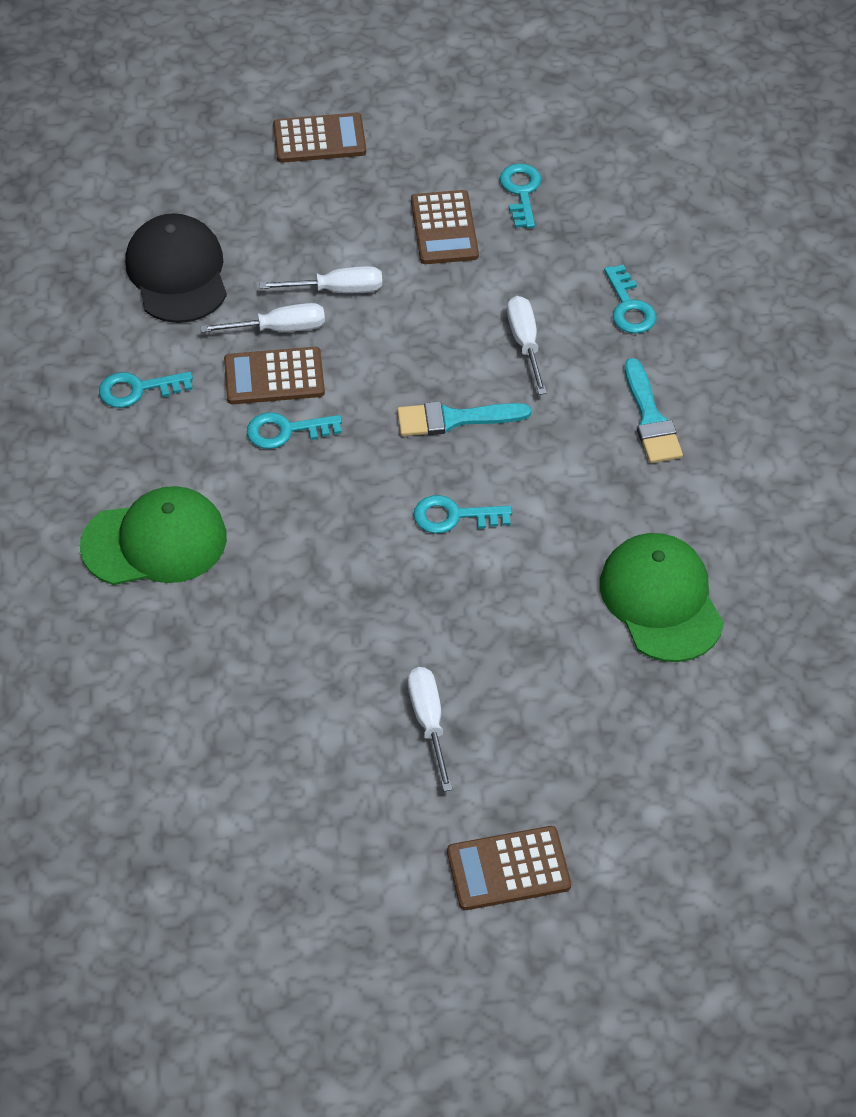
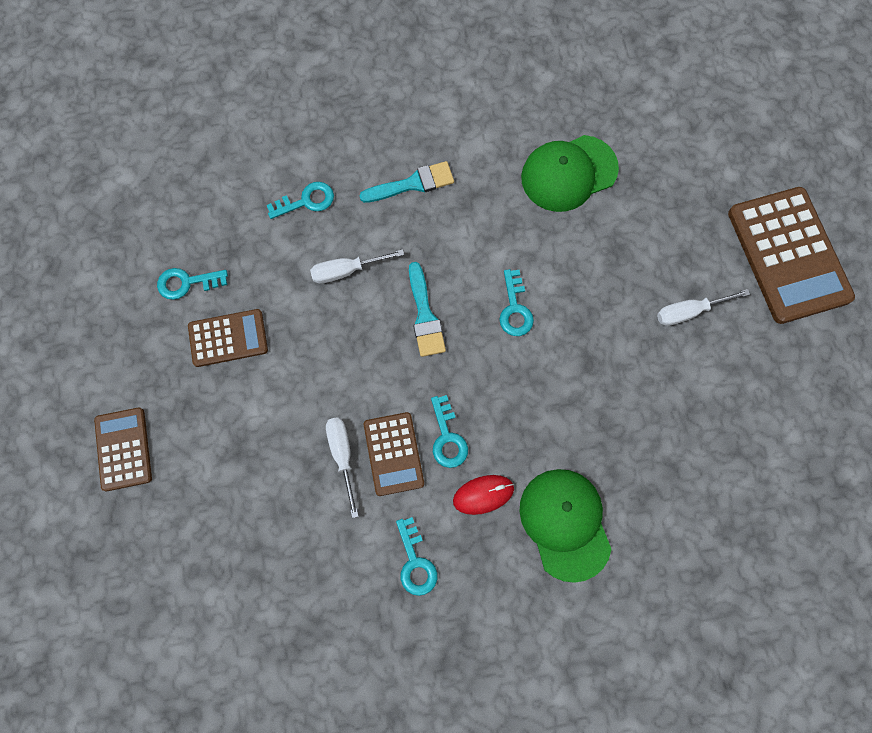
camera: 95 degrees left, 20 degrees up
black cap [125,213,227,323] -> none
white screwdriver [260,266,382,293] -> none
brown calculator [447,826,571,910] -> brown calculator [728,187,855,324], size x1.80
none -> red mouse [453,475,514,515]

